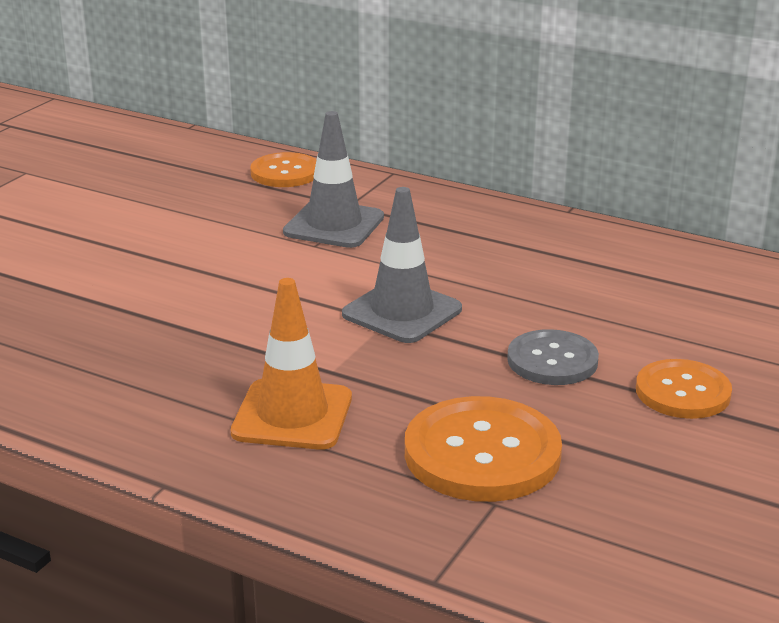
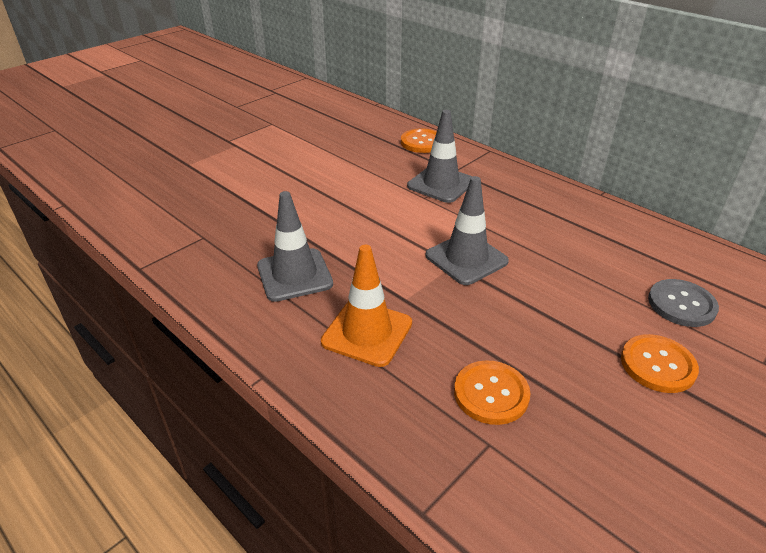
camera: 15 degrees right, 10 degrees up
orange button [405,396,562,502] -> orange button [454,360,531,425], size x0.64
grey button [507,329,599,385] -> grey button moved to [648,279,719,327]
none -> grey traffic cone [257,191,333,302]

